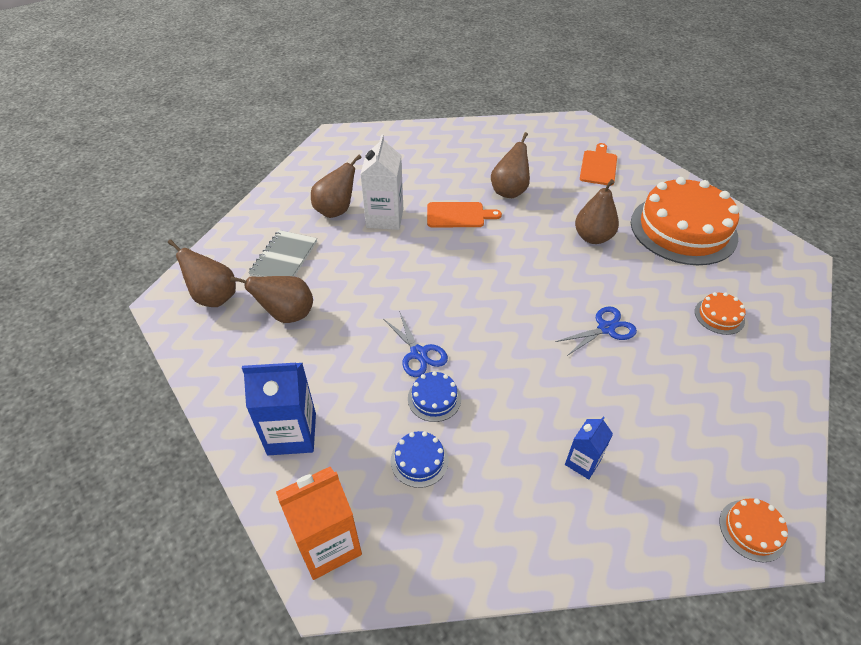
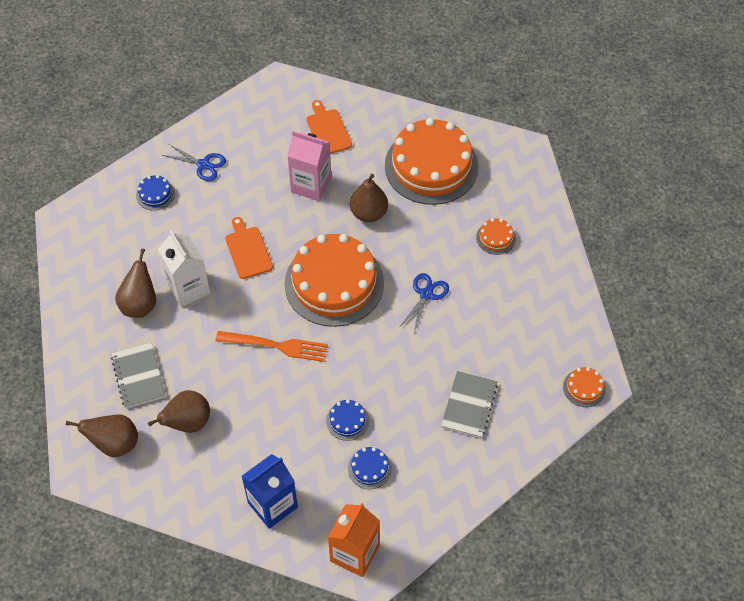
camera: 35 degrees left, 10 degrees up
blue scissors [384,311,448,377] -> blue scissors moved to [162,144,226,181]
orange cutting board [427,202,502,227] -> orange cutting board turned 75 degrees counterclockwise [225,217,273,279]
brown pear [491,132,530,198] -> none
blue carton [565,417,613,479] -> grey notebook [441,371,498,438]
none -> blue cake [136,175,175,211]
none -> orange fork [216,331,328,362]
none -> orange cake [285,234,384,327]
none -> pink carton [287,131,331,201]

